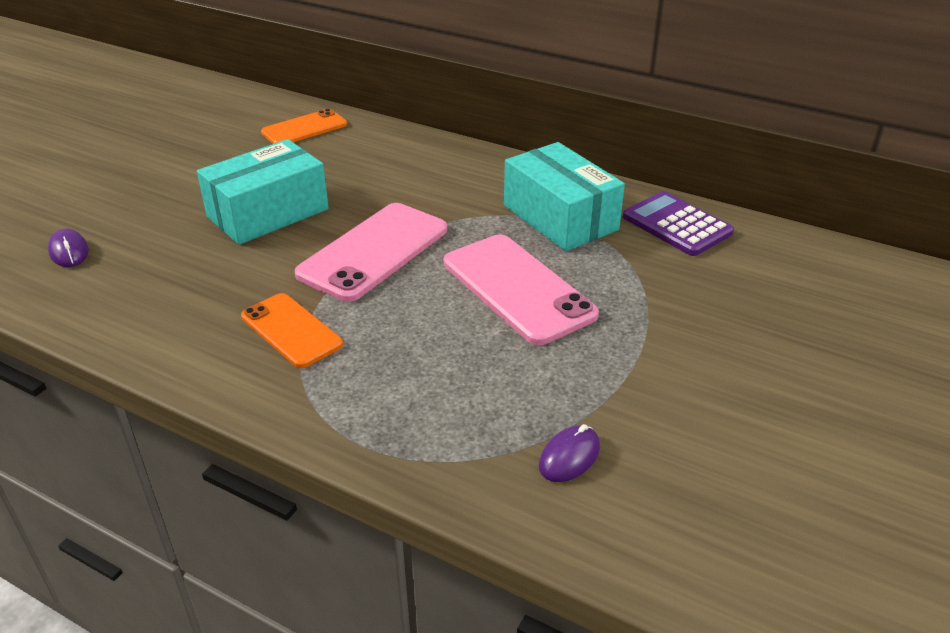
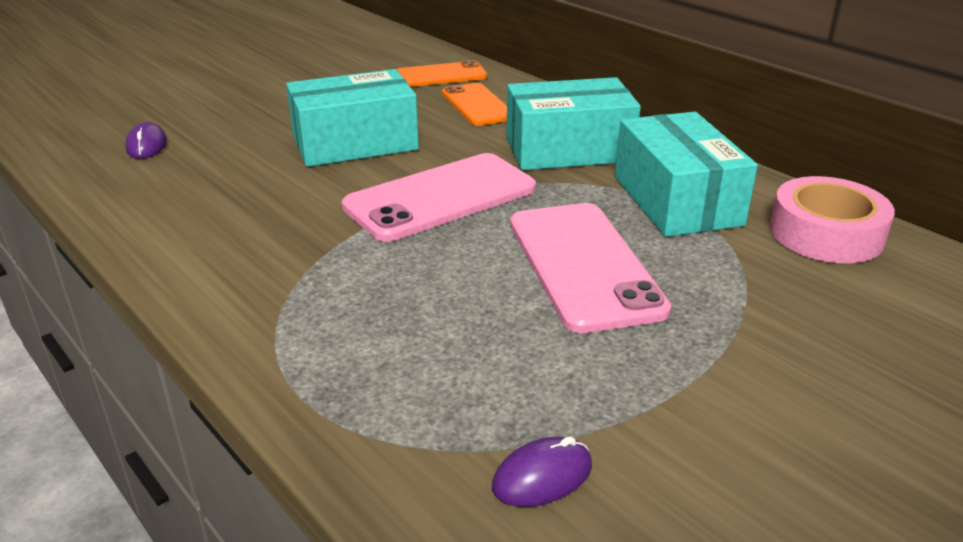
camera: 20 degrees right, 5 degrees down
orange phone [241,293,343,368] -> orange phone moved to [442,83,507,126]
purple calculator [623,191,734,256] -> pink tape [770,176,895,263]
none -> turquoise box [506,77,641,170]

